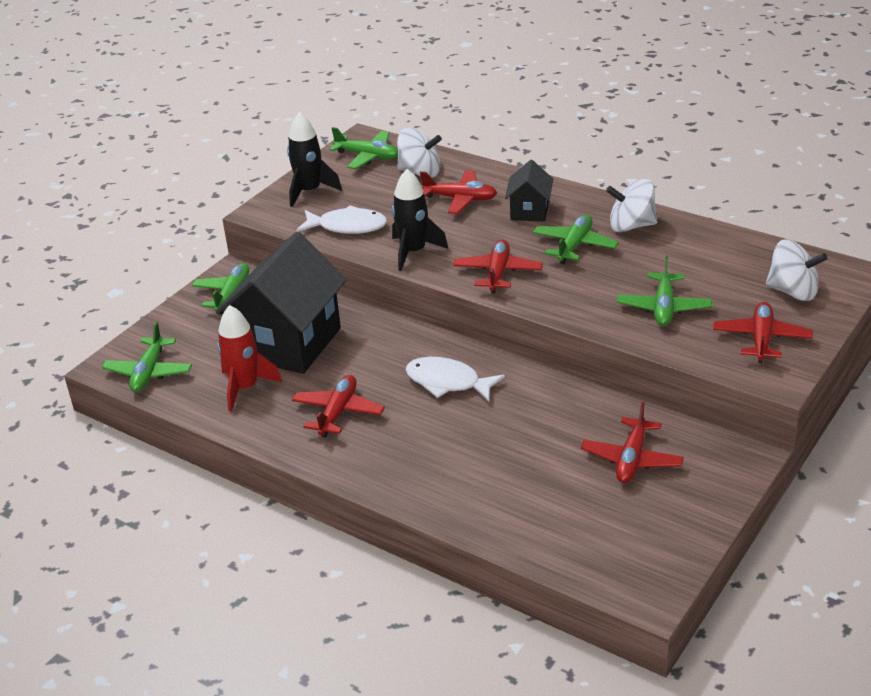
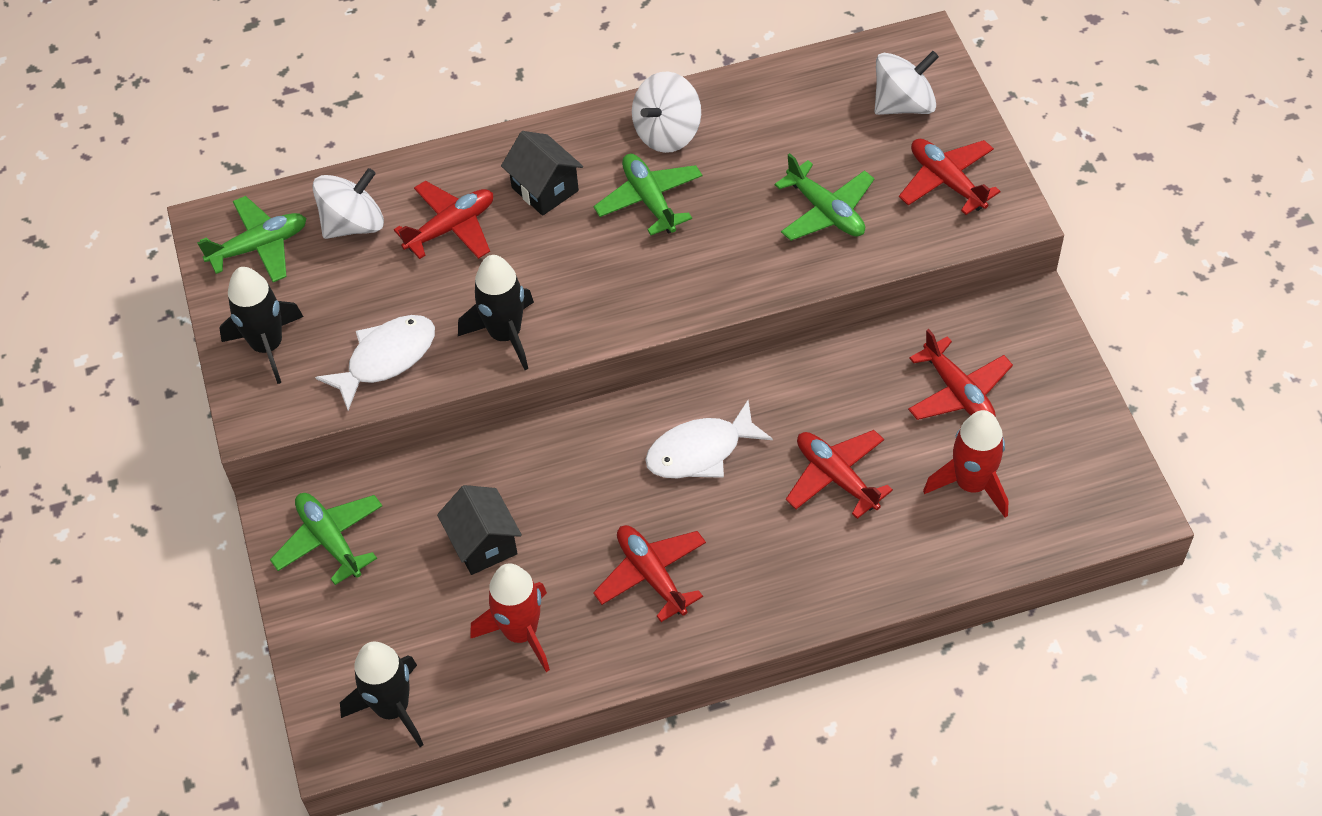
camera: 50 degrees left, 20 degrees up
green plane [102,321,192,392] -> black rocket [340,641,423,747]
black house [216,232,347,374] -> black house [437,485,522,575], size x0.48
red plane [453,239,543,294] -> red plane moved to [786,430,893,519]
none -> red rocket [923,410,1008,518]

